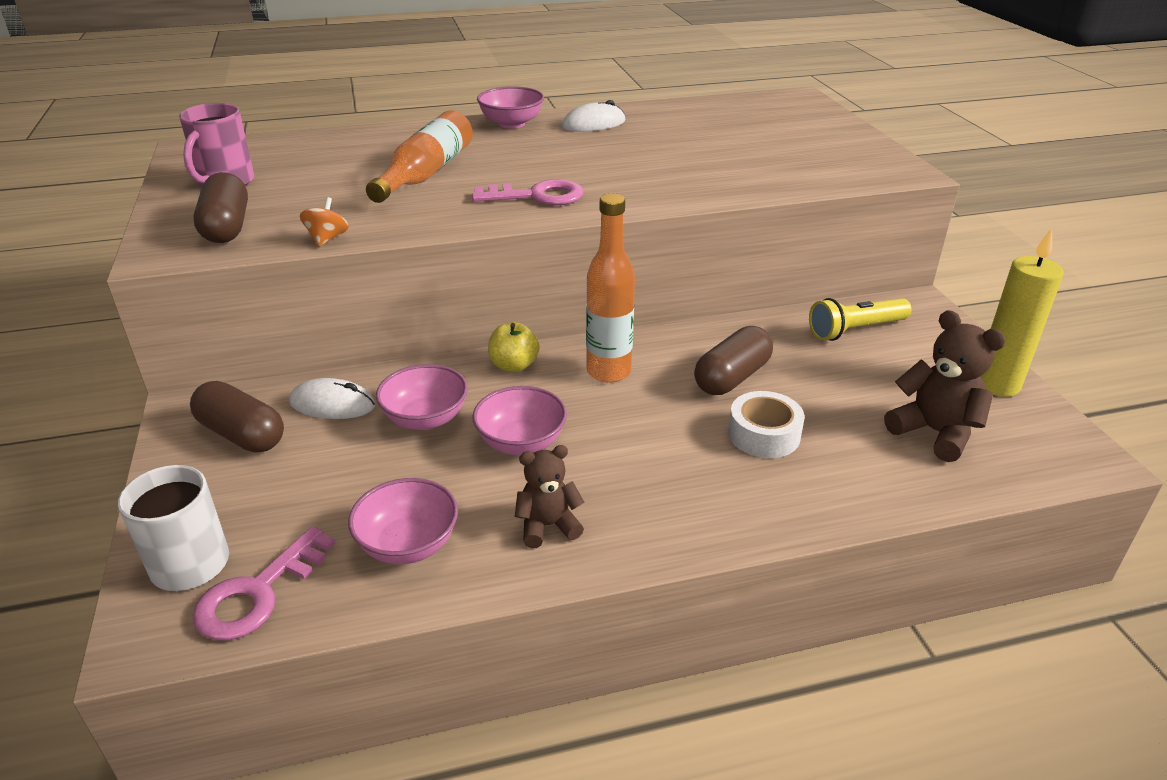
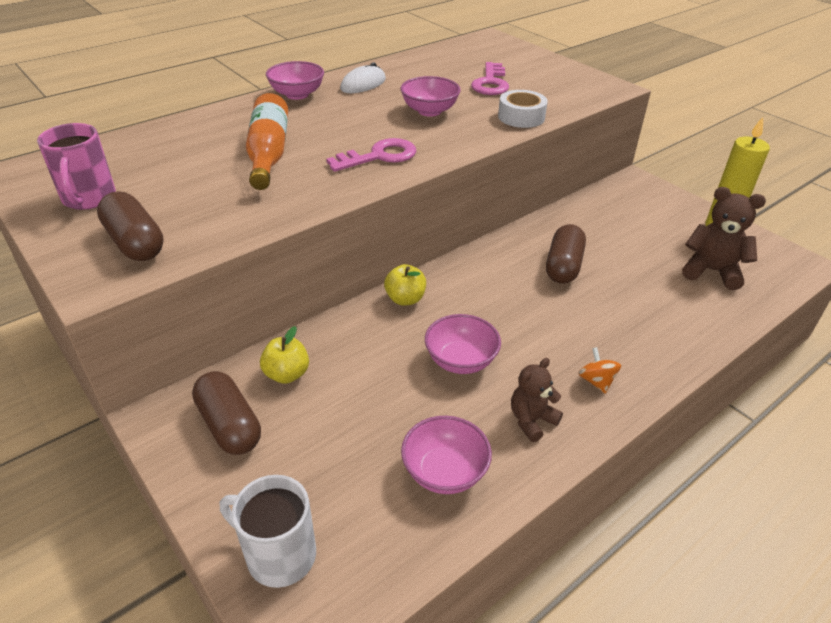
camera: 25 degrees left, 5 degrees up
brown capsule [190,381,284,453] -> brown capsule turned 45 degrees clockwise [192,371,261,455]
pink key [192,526,336,641] -> pink key moved to [471,62,509,95]
white mouse [289,378,376,419] -> yellow apple [260,326,309,384]
orange spinning top [300,197,349,247] -> orange spinning top moved to [578,347,621,394]
pink bowl [376,364,468,430] -> pink bowl moved to [400,76,461,117]
orange bottle [586,193,635,383] -> none
white tape [728,391,805,458] -> white tape moved to [498,90,548,128]
yellow flashlight [809,298,912,341] -> none

